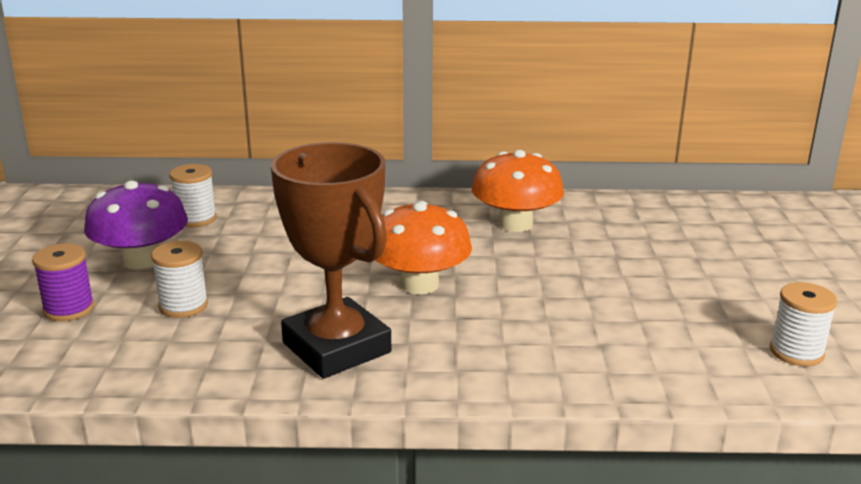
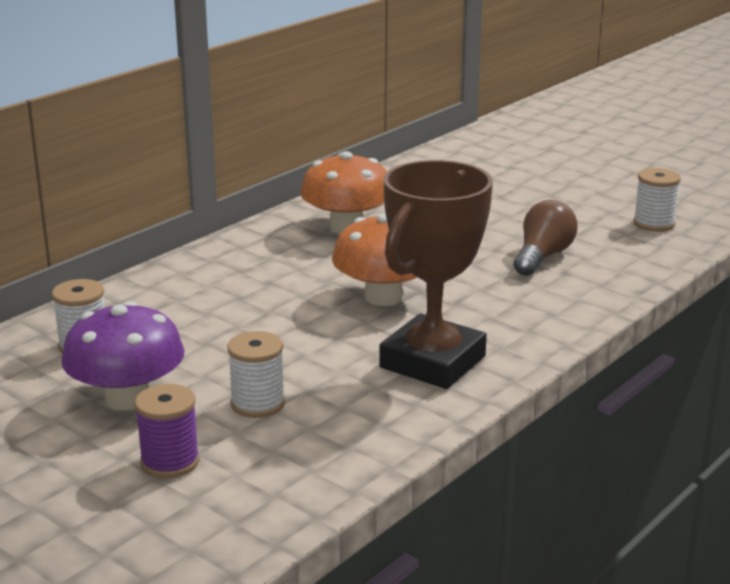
camera: 50 degrees left, 0 degrees up
brown trophy [271,142,391,379] -> brown trophy turned 60 degrees counterclockwise [379,160,493,389]
none -> brown light bulb [514,200,578,276]

